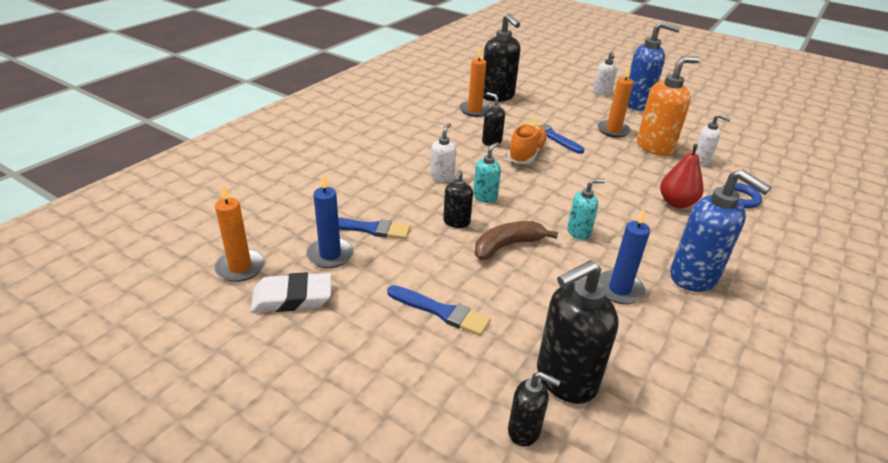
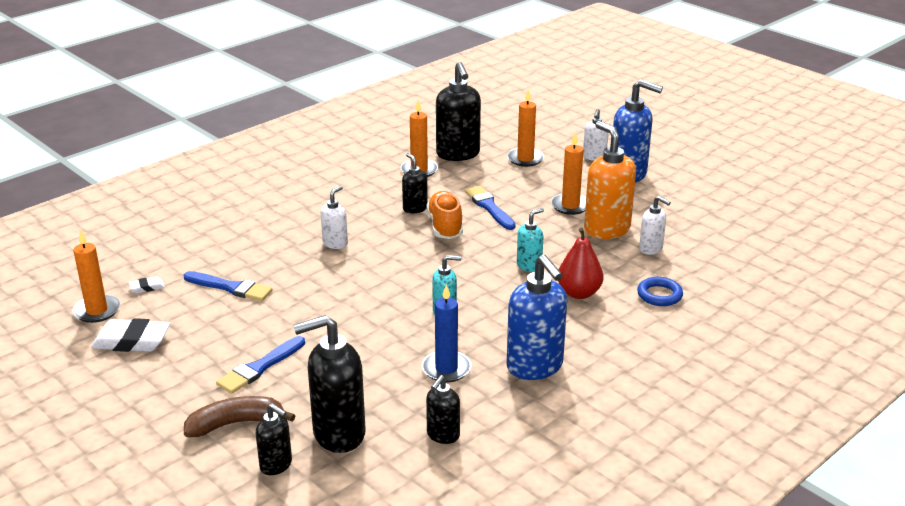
camera: 15 degrees right, 5 degrees down
blue candle [306,174,354,268] -> none
blue brush [387,285,491,336] -> blue brush turned 90 degrees clockwise [216,336,305,394]
black soap dispenser [443,170,473,228] -> black soap dispenser moved to [426,375,460,444]
turquoise soap dispenser [473,142,501,203] -> turquoise soap dispenser moved to [517,208,544,272]
brown banana [475,221,558,260] -> brown banana moved to [184,396,295,437]
orange shoe [507,124,549,164] -> orange shoe turned 45 degrees counterclockwise [427,191,463,239]
orange soap dispenser [637,56,700,156] -> orange soap dispenser turned 105 degrees counterclockwise [584,121,636,239]
none -> white eraser [129,276,165,293]
none -> orange candle [507,89,544,167]

